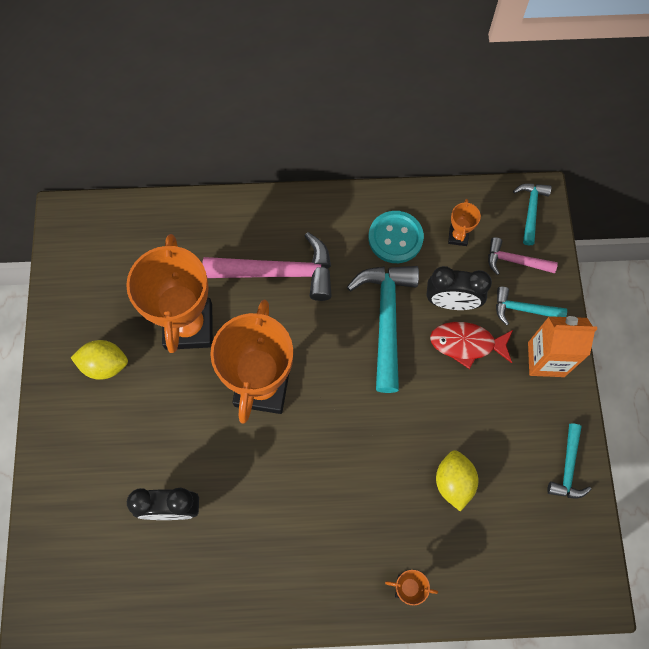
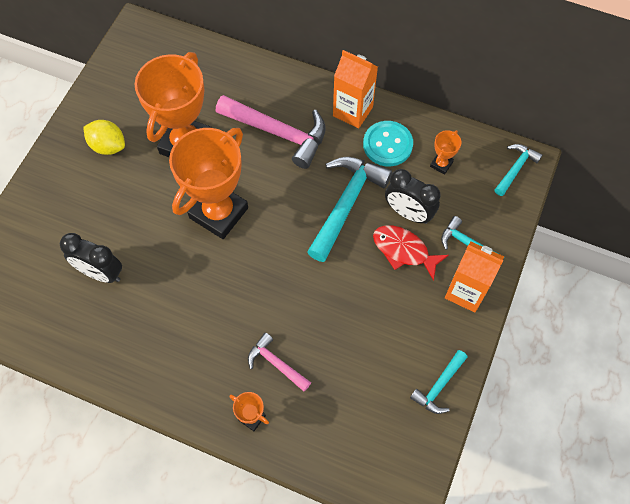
camera: 25 degrees right, 5 degrees down
yellow lemon [436,450,478,511] -> none
pink hammer [488,237,558,275] -> pink hammer moved to [248,332,311,392]
none -> orange carton [333,50,378,128]

